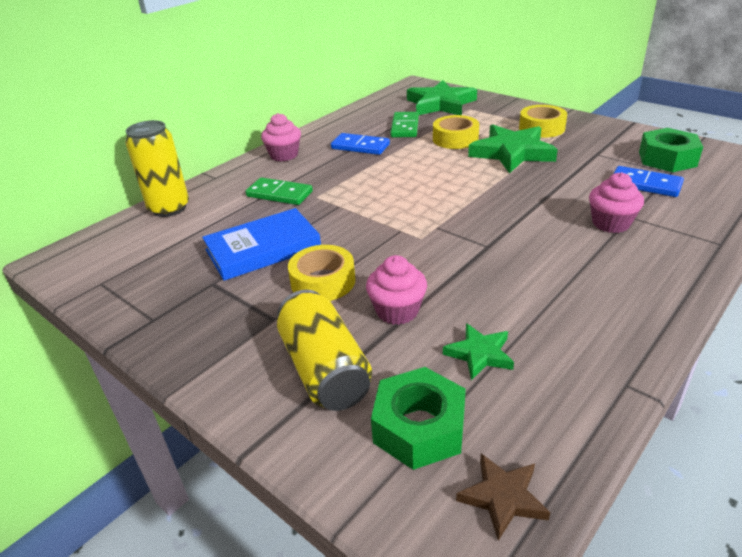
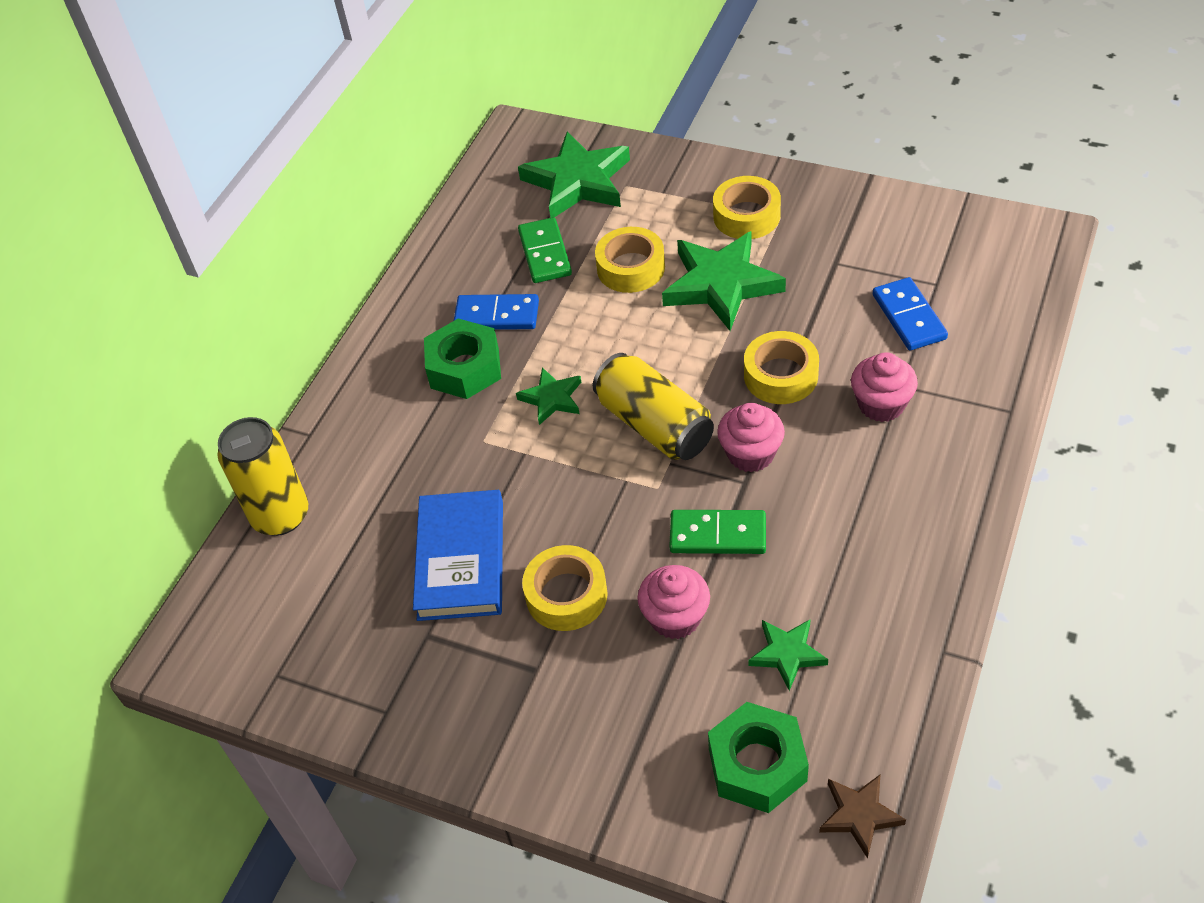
camera: 15 degrees left, 15 degrees up
blue book [202,208,321,281] -> blue book turned 45 degrees counterclockwise [413,490,503,621]
green domino [245,177,313,205] -> green domino moved to [669,510,766,554]
pink cupcake [261,113,301,161] -> pink cupcake moved to [717,403,785,473]
yellow can [277,290,372,411] -> yellow can moved to [593,353,714,460]
blue domino [613,166,684,197] -> blue domino turned 60 degrees clockwise [873,277,948,350]
green nut [639,128,703,172] -> green nut moved to [424,318,501,399]
none -> green star [516,367,581,425]
none -> yellow tape [744,331,819,404]

